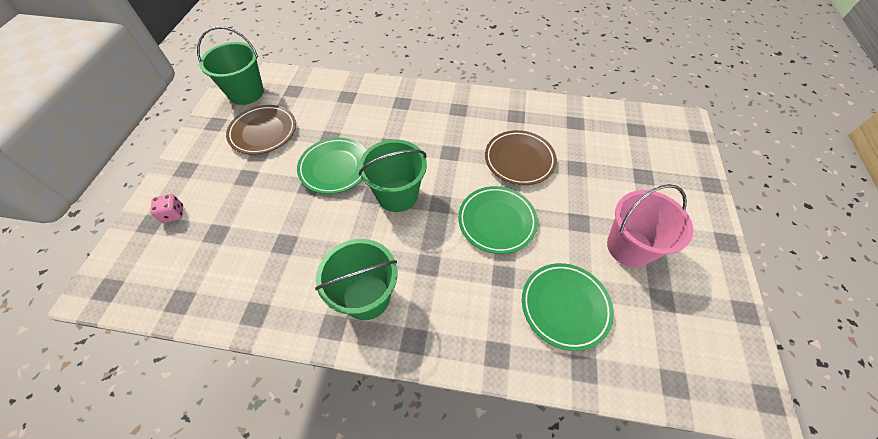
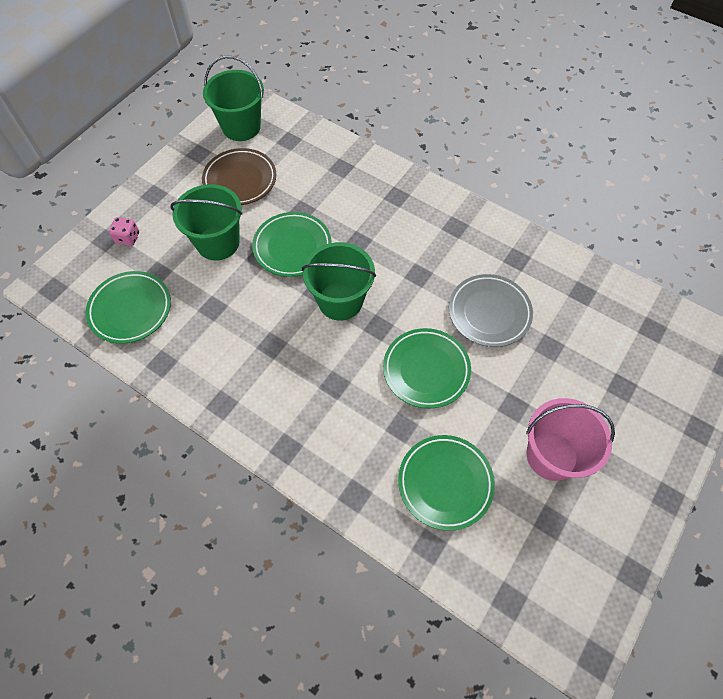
camera: 25 degrees right, 5 degrees up
green bucket [315,239,398,320] -> green bucket moved to [170,184,243,261]
brown plate [485,130,557,185] -> grey plate [449,274,533,347]
none -> green plate [86,271,171,344]

